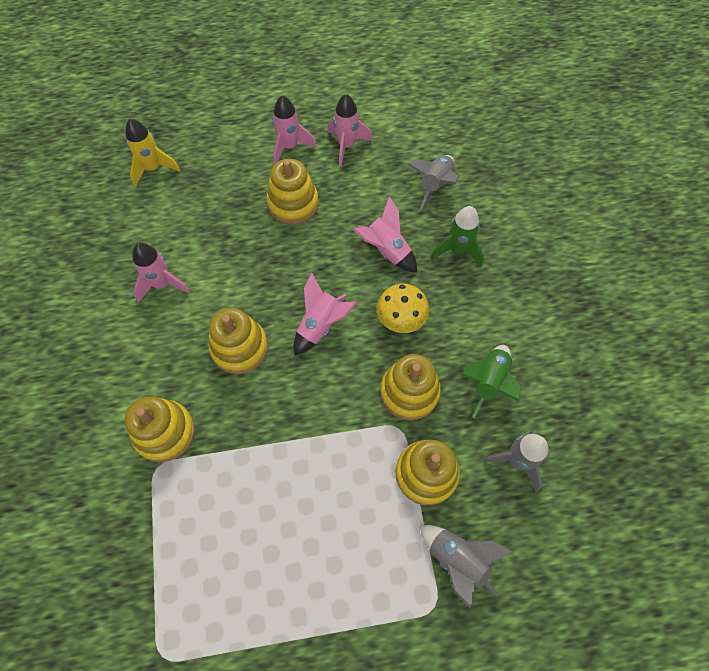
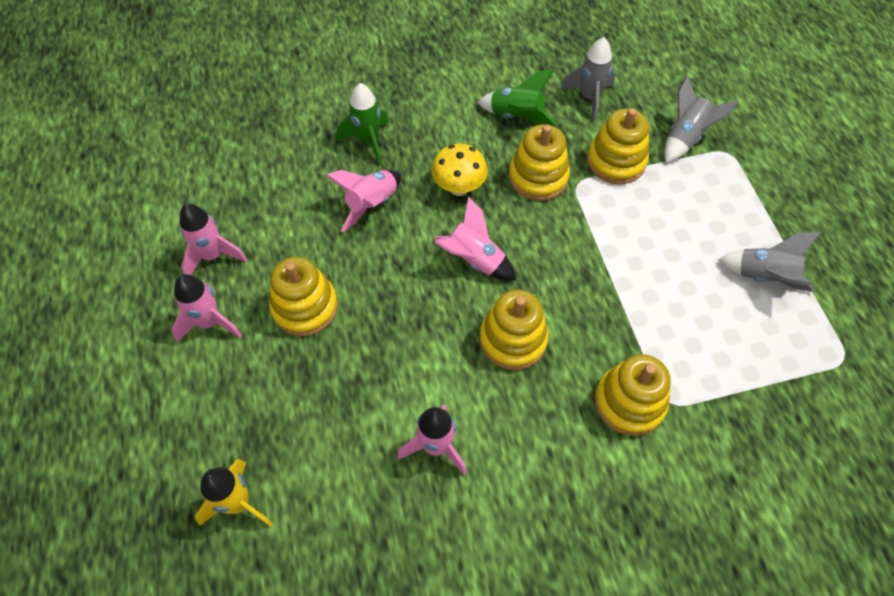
camera: 95 degrees left, 5 degrees down
grey rocket [408,155,459,211] -> grey rocket moved to [718,232,821,292]

